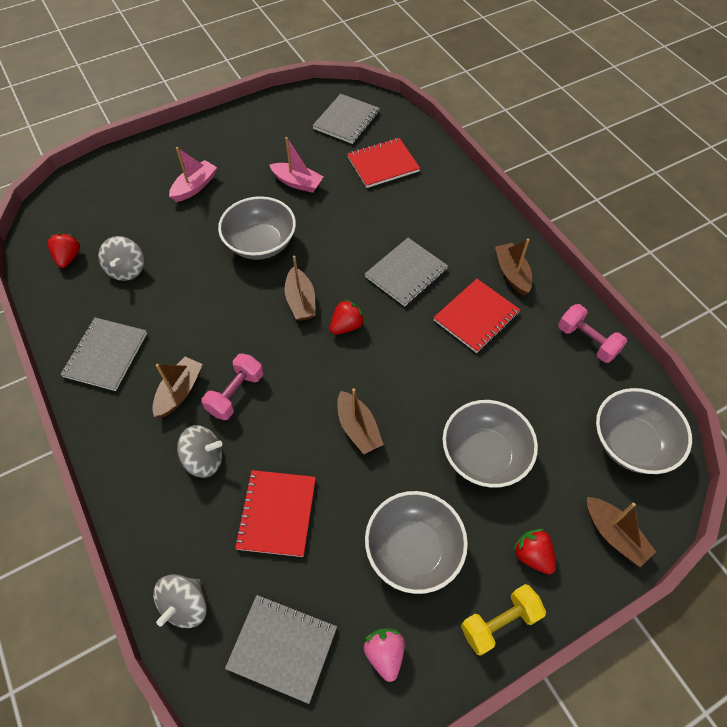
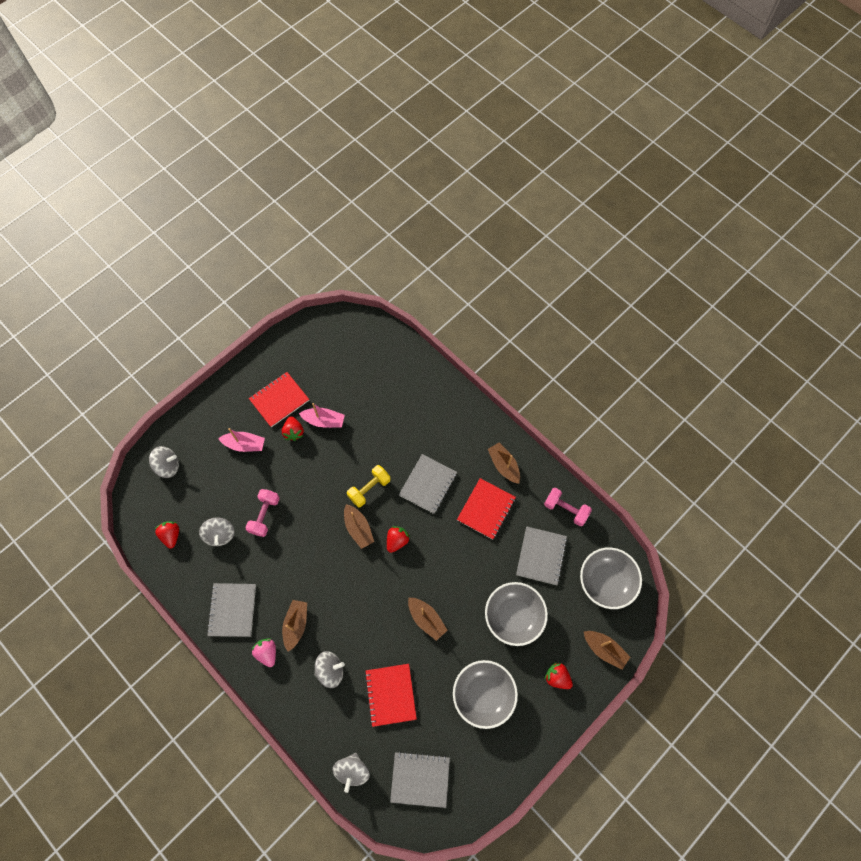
camera: 15 degrees left, 10 degrees up
pink boat [169,147,217,202] -> pink boat turned 75 degrees clockwise [218,428,265,452]
pink dumbbell [202,354,263,420] -> pink dumbbell moved to [245,489,280,537]
grey bowl [218,196,296,260] -> none
grey notebook [312,94,380,144] -> grey notebook moved to [516,526,567,585]
red notebook [347,138,420,188] -> red notebook moved to [249,372,309,427]
pink strawberry [364,628,405,682] -> pink strawberry moved to [252,638,276,667]
yellow dumbbell [461,584,546,656] -> yellow dumbbell moved to [347,465,390,507]
none -> grey spinning top [149,446,179,478]
none -> red strawberry [282,416,304,441]

